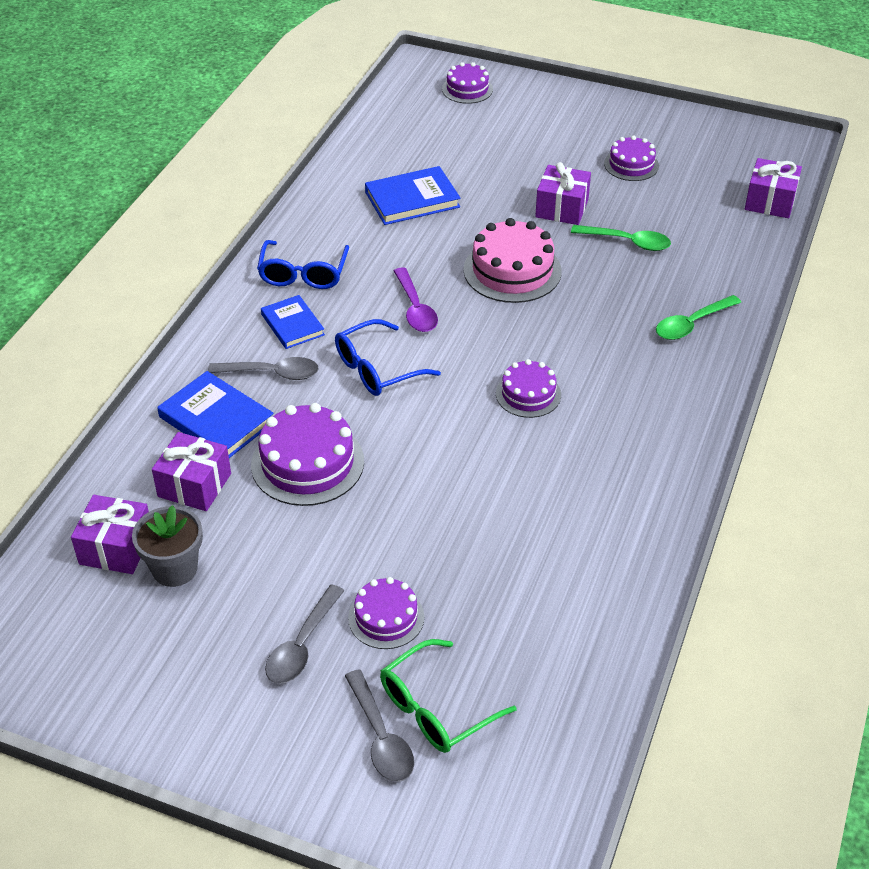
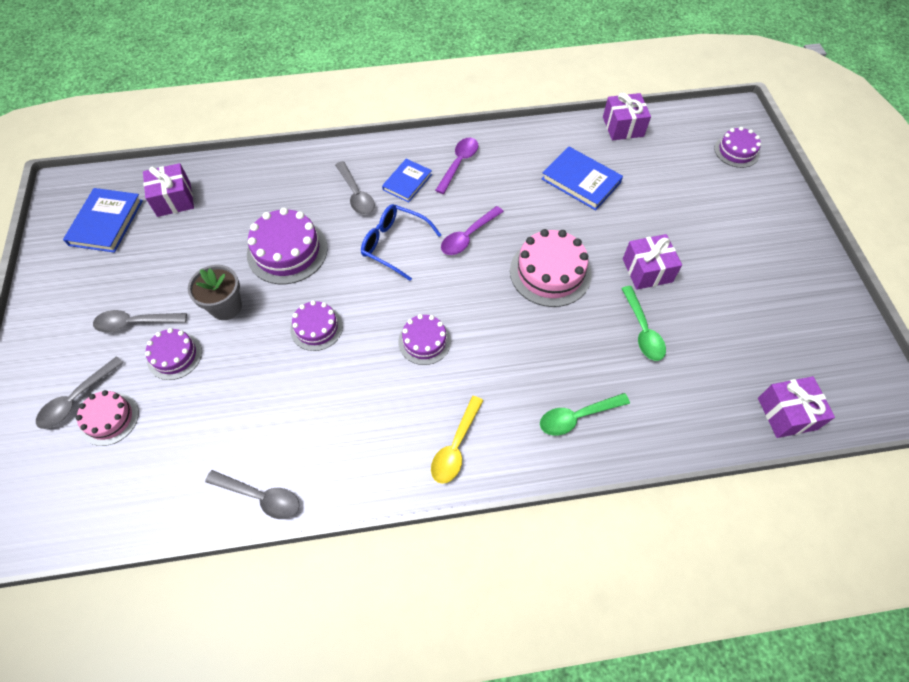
camera: 60 degrees right, 15 degrees up
grey flower pot [132,505,203,587] -> grey flower pot moved to [188,265,242,320]
purple gift [152,432,231,511] -> purple gift moved to [603,93,651,140]
blue book [157,371,274,458] -> blue book moved to [63,188,143,253]
blue glasses [257,240,349,289] -> purple spoon [435,137,478,194]
green glasses [380,639,517,753] -> pink cake [76,390,139,446]
purple cake [604,135,659,181] -> purple cake moved to [290,301,343,351]
green spoon [656,295,741,340] -> green spoon turned 45 degrees counterclockwise [540,393,630,436]
none -> grey spoon [205,470,300,519]
none -> yellow spoon [431,396,484,484]

